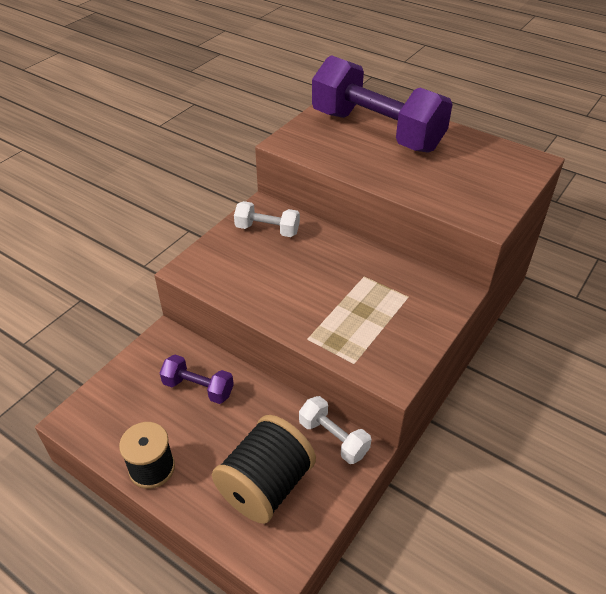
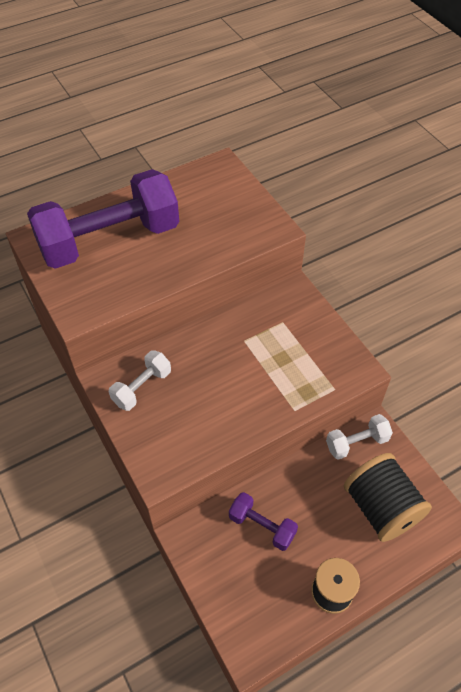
camera: 65 degrees left, 10 degrees up
purple dumbbell [160,355,234,404] -> purple dumbbell turned 75 degrees clockwise [229,492,298,551]

